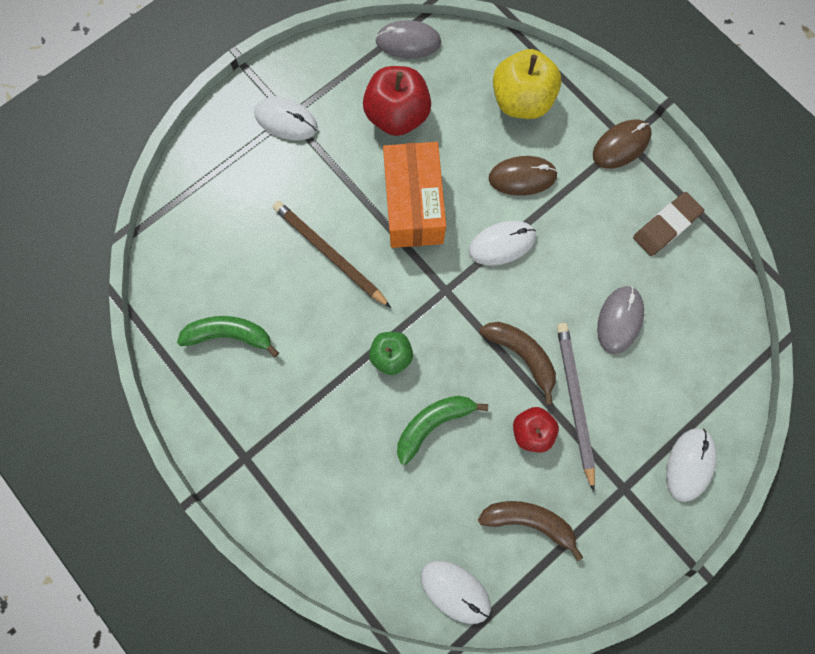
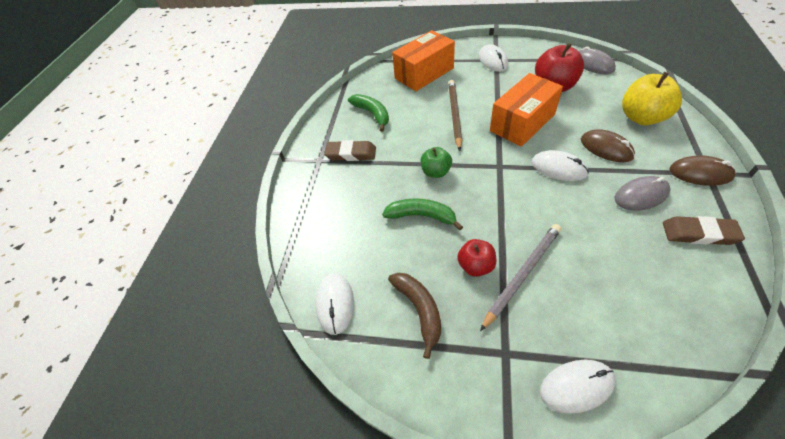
camera: 55 degrees right, 25 degrees down
brown banana [480,322,556,405] -> none
grey mouse [597,286,644,354] -> grey mouse moved to [614,176,671,211]
none -> brown eraser [324,140,376,161]
none -> orange box [392,30,455,91]

